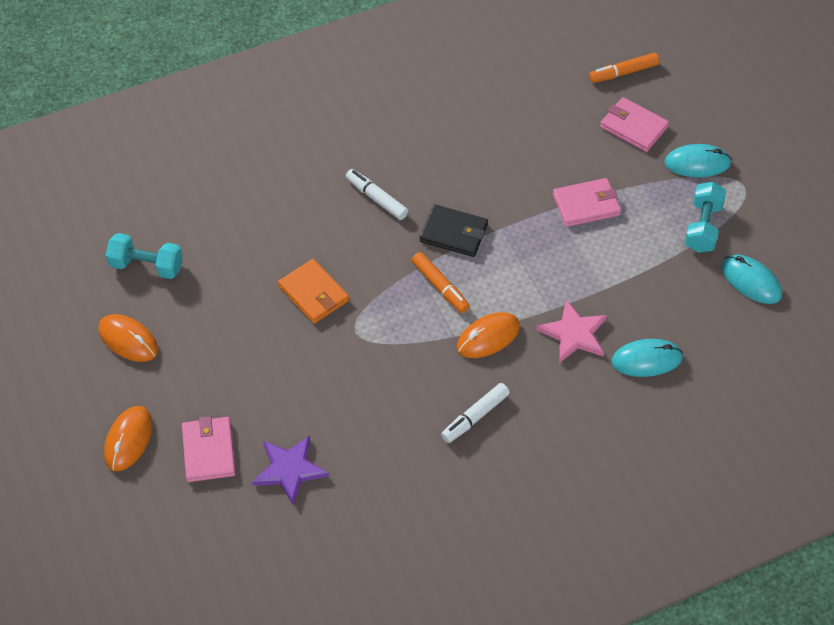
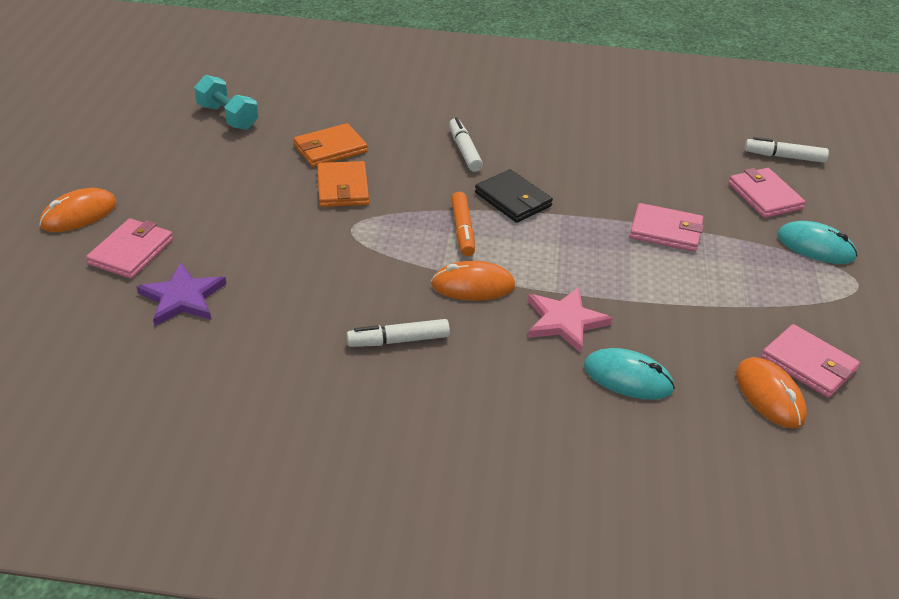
camera: 30 degrees right, 15 degrees down
orange mouse [98,314,158,362] -> orange mouse moved to [736,357,807,428]
orange marker [589,53,659,83] -> white marker [745,137,829,163]
turquoise dumbbell [685,182,726,253] -> none
turquoise mouse [722,255,782,304] -> pink wallet [761,324,860,398]
none -> orange wallet [294,123,368,167]

